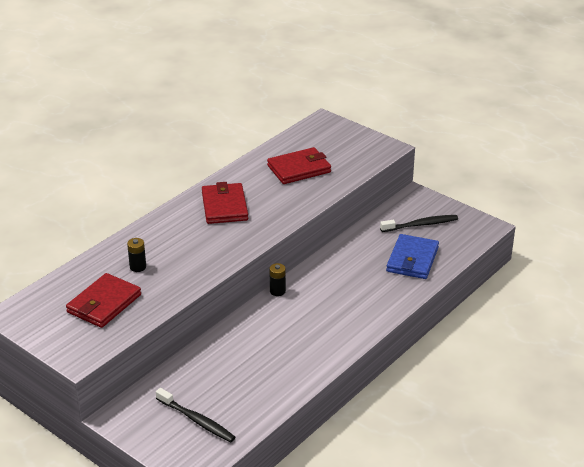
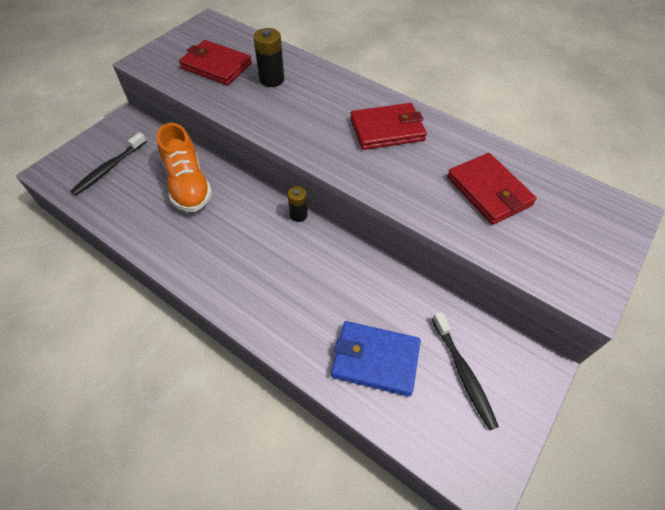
camera: 85 degrees right, 20 degrees up
black battery [127,238,146,272] -> black battery [253,28,284,87], size x1.53
none -> orange shoe [157,123,212,212]

